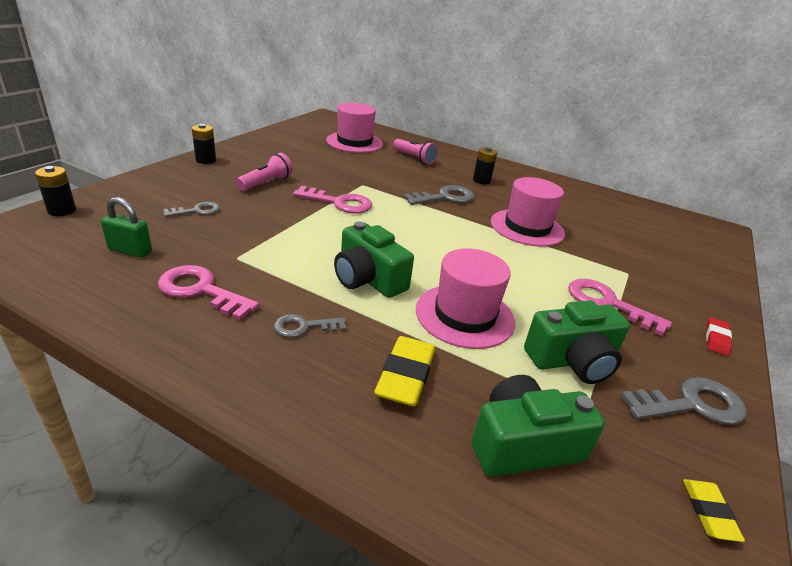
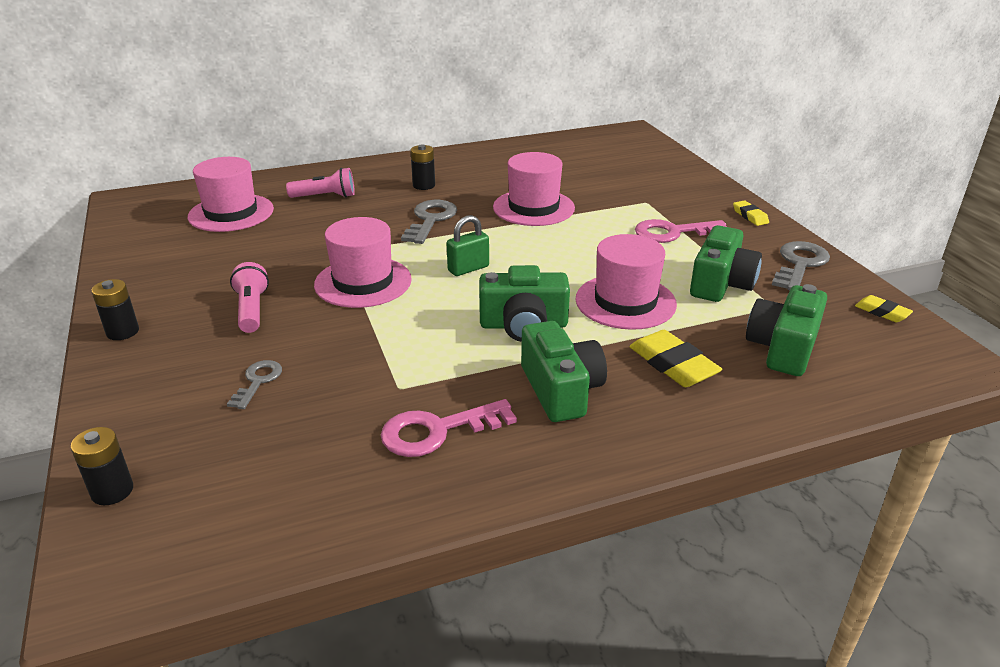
camera: 45 degrees left, 0 degrees up
green padlock [101,197,152,258] -> green padlock moved to [447,215,489,276]
grey key [274,314,346,338] -> green camera [521,321,607,422]
pink key [293,186,372,214] -> pink hat [314,217,412,308]
red eraser [706,318,732,356] -> yellow eraser [733,200,769,226]

